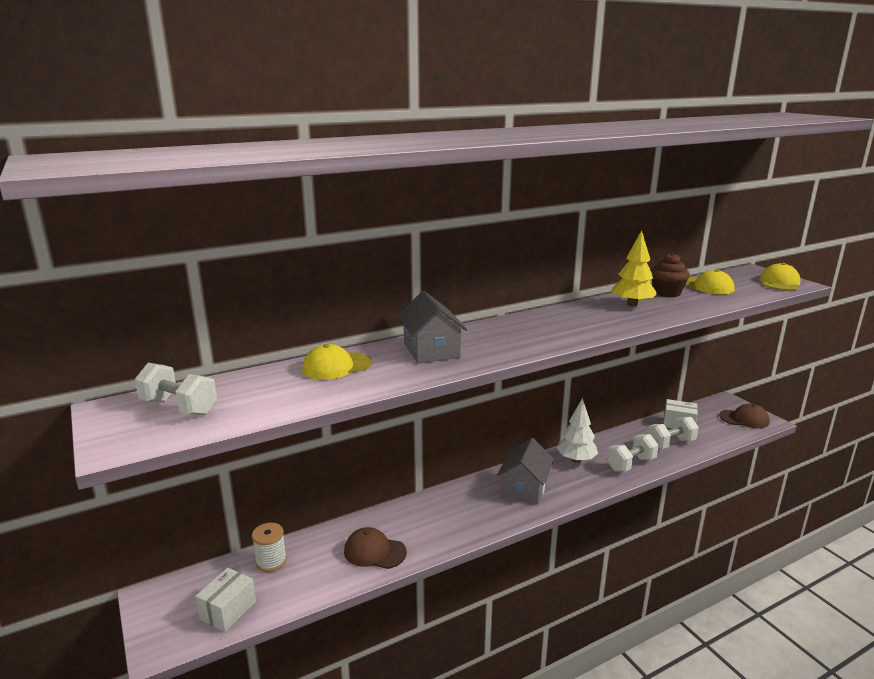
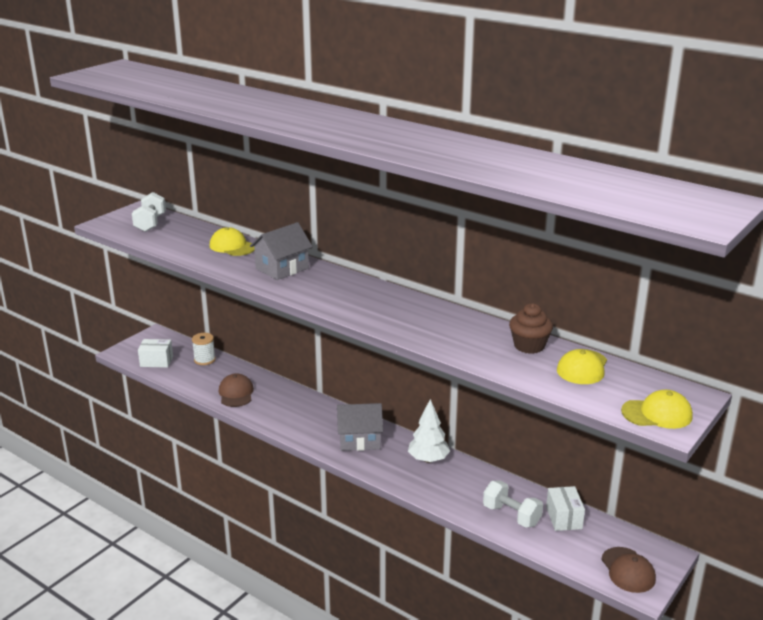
camera: 65 degrees right, 5 degrees up
white dumbbell [607,434,659,472] -> none
yellow tree [612,230,658,307] -> none

